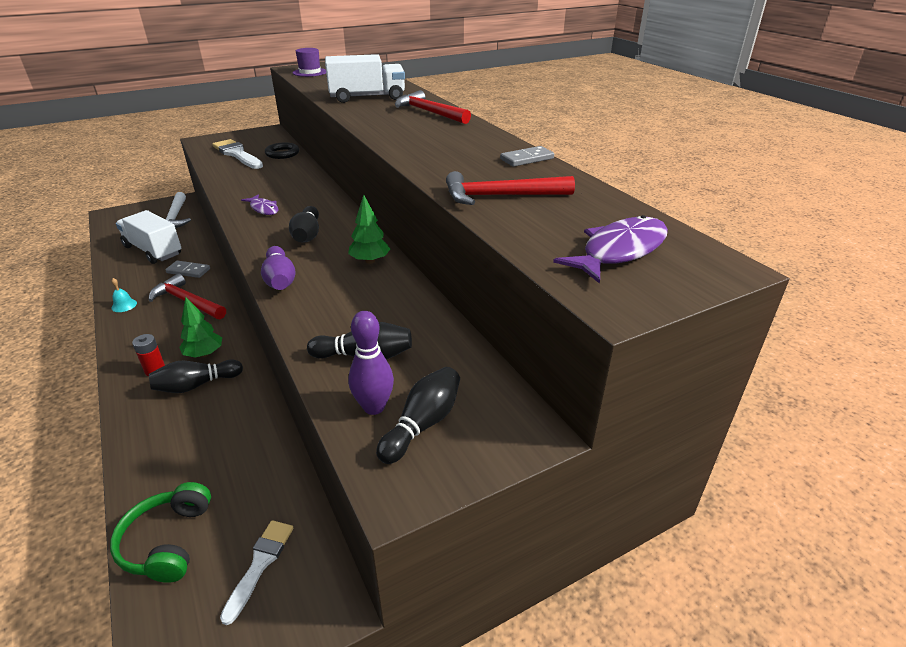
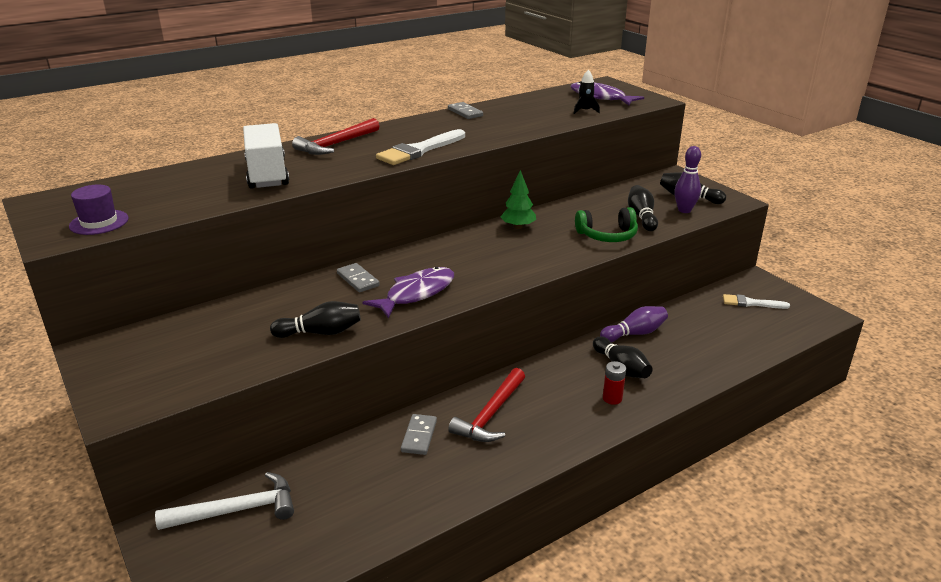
camera: 95 degrees left, 5 degrees down
green headphones [110,482,211,583] -> green headphones moved to [575,207,638,242]
turquoise bell [111,278,137,312] -> none
white truck [116,210,182,264] -> none
green tree [179,297,222,358] -> none
white brush [212,139,263,169] -> white brush moved to [376,129,465,165]
purple fish [241,194,278,215] -> purple fish [362,267,454,318], size x1.66
purple bowling pin [261,246,296,290] -> purple bowling pin moved to [600,306,668,342]
black ring [265,143,299,159] -> none
black bowling pin [289,206,319,242] -> black bowling pin moved to [270,301,361,338]
red hammer [446,171,575,205] -> none
none -> grey domino [337,263,380,292]
none -> black rocket [573,69,600,114]

